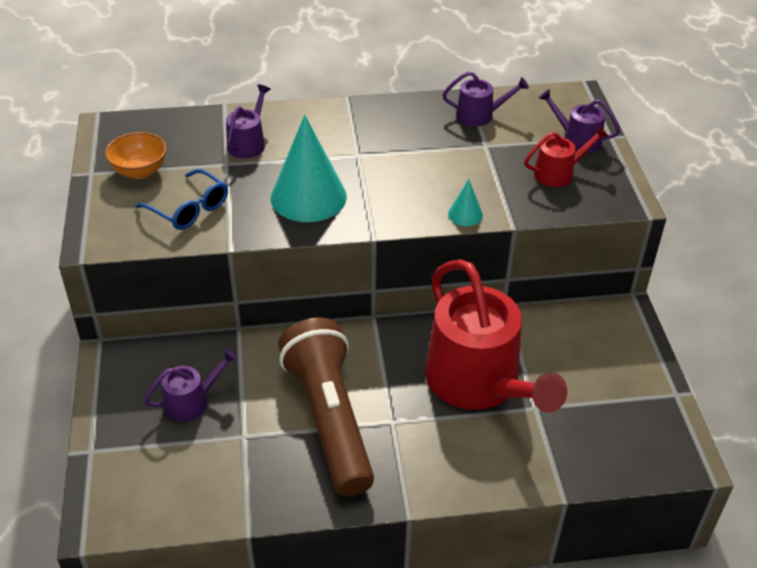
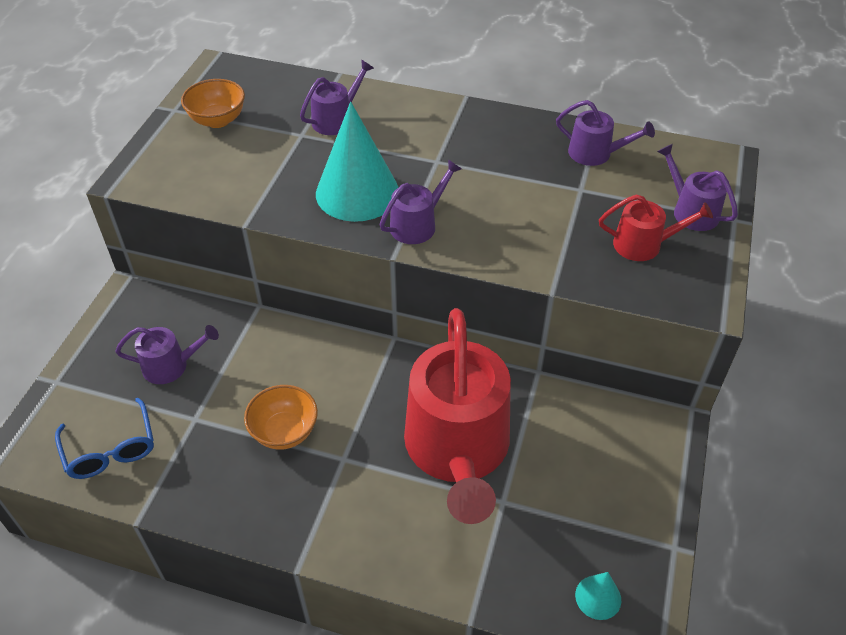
camera: 25 degrees right, 5 degrees up
blue glasses [135,169,228,230] -> blue glasses moved to [55,398,154,479]
brown flashlight [278,318,374,497] -> orange bowl [244,385,318,450]
turquoise cone [448,179,483,226] -> turquoise cone moved to [575,572,621,620]
none -> purple watering can [379,160,462,244]

